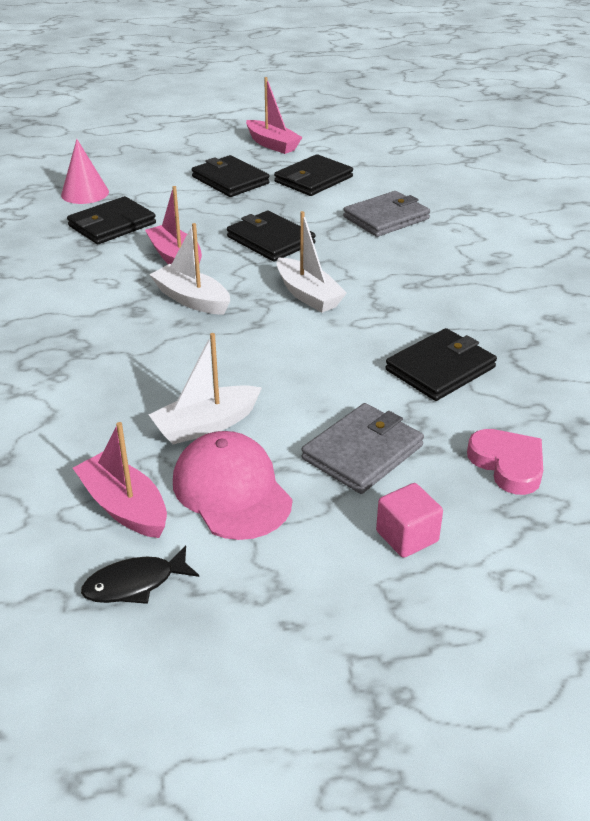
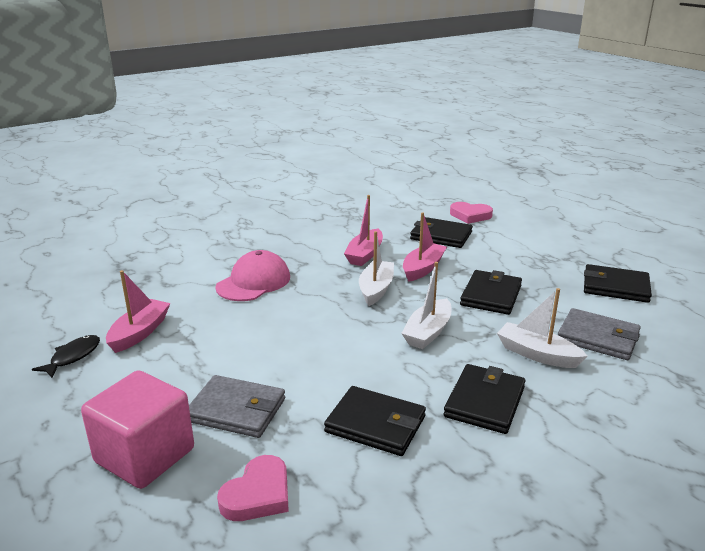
camera: 65 degrees right, 10 degrees down
pink cone [61,139,109,204] -> pink heart [450,202,493,224]
black fish [81,545,199,604] -> black fish turned 75 degrees clockwise [32,335,100,378]
white boat [149,333,262,445] -> white boat moved to [497,288,588,368]
pink cap [173,431,292,540] -> pink cap moved to [215,250,290,301]
black wallet [192,155,270,197] -> black wallet moved to [444,364,525,434]
pink boat [246,77,303,154] -> pink boat moved to [344,195,383,266]
pink cube [376,483,443,558] -> pink cube [81,370,194,489], size x1.93

